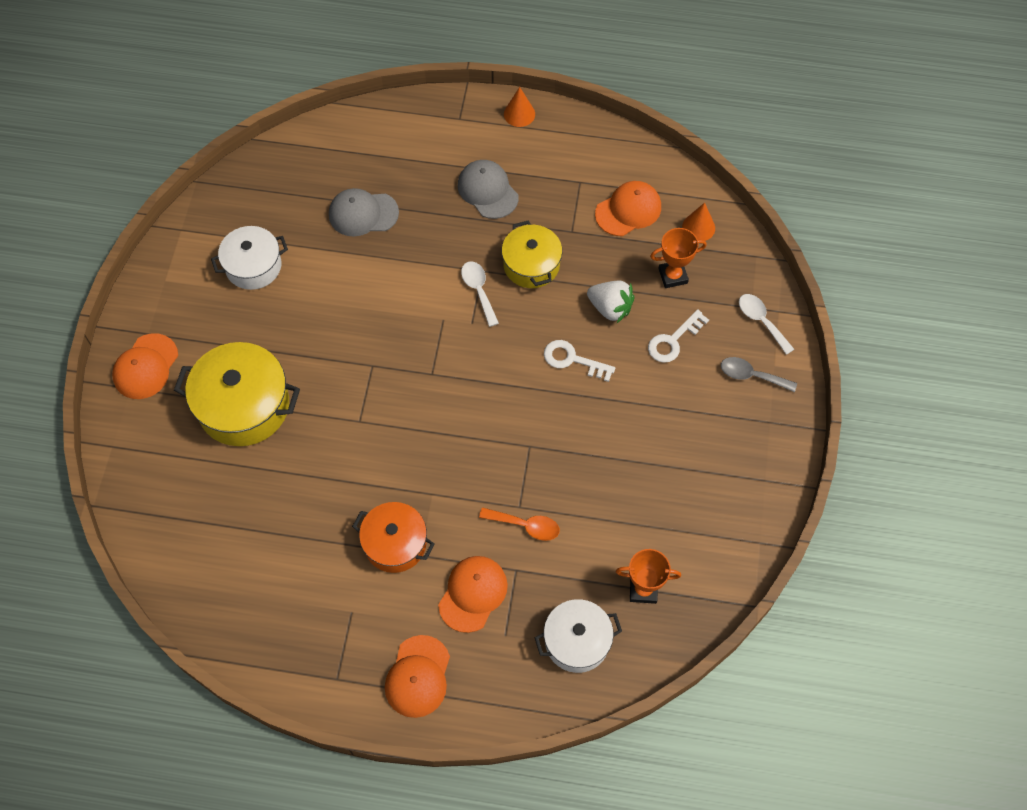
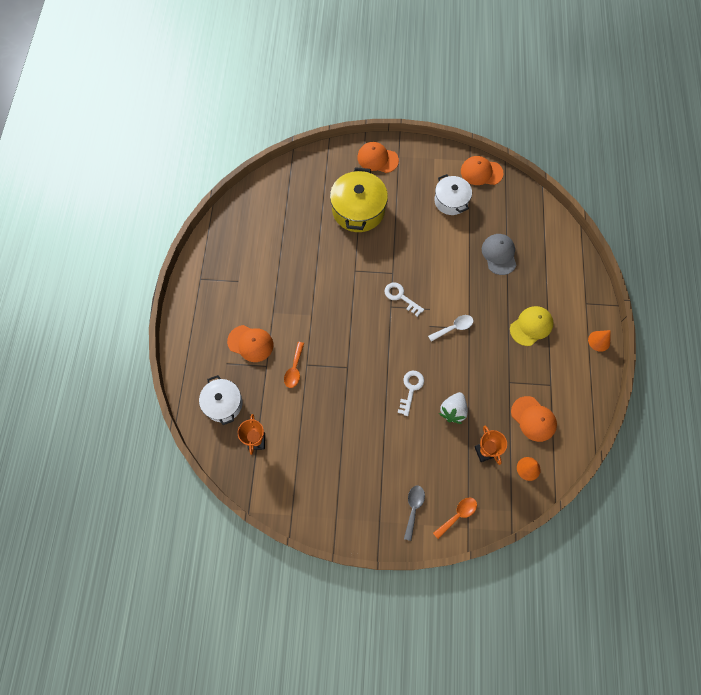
camera: 85 degrees right, 5 degrees up
orange pot [352,502,434,573] -> none
orange cap [385,635,450,718] -> orange cap moved to [461,156,503,185]
grey cap [458,160,519,219] -> yellow cap [510,306,554,346]
yellow pot [502,220,562,288] -> none
white key [648,309,709,363] -> white key moved to [384,282,424,317]
white spoon [739,294,794,355] -> orange spoon [433,498,477,539]

